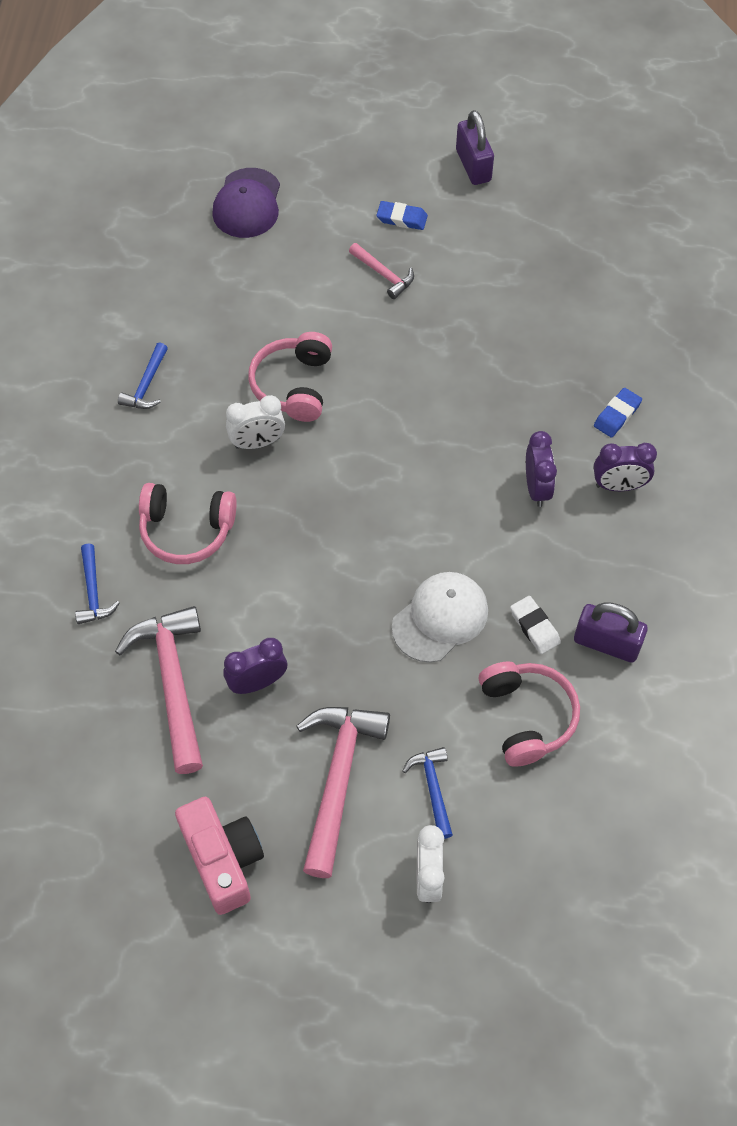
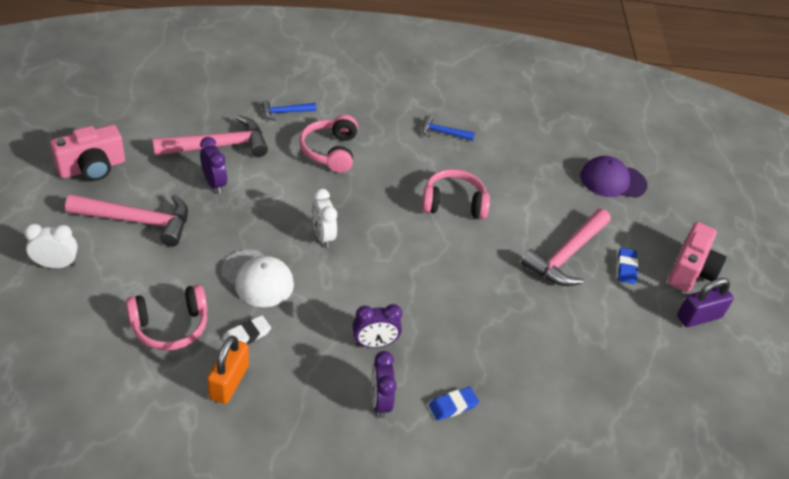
camera: 80 degrees right, 15 degrees down
white clock [226,395,285,449] -> white clock moved to [312,189,337,248]
pink hammer [349,243,414,299] -> pink hammer [521,209,611,286], size x1.94
blue hammer [403,747,453,839] -> none
purple padlock [574,602,648,662] -> orange padlock [207,336,249,404]
blue eraser [594,388,642,438] -> blue eraser turned 60 degrees counterclockwise [429,387,479,421]
none -> pink camera [668,222,726,292]

